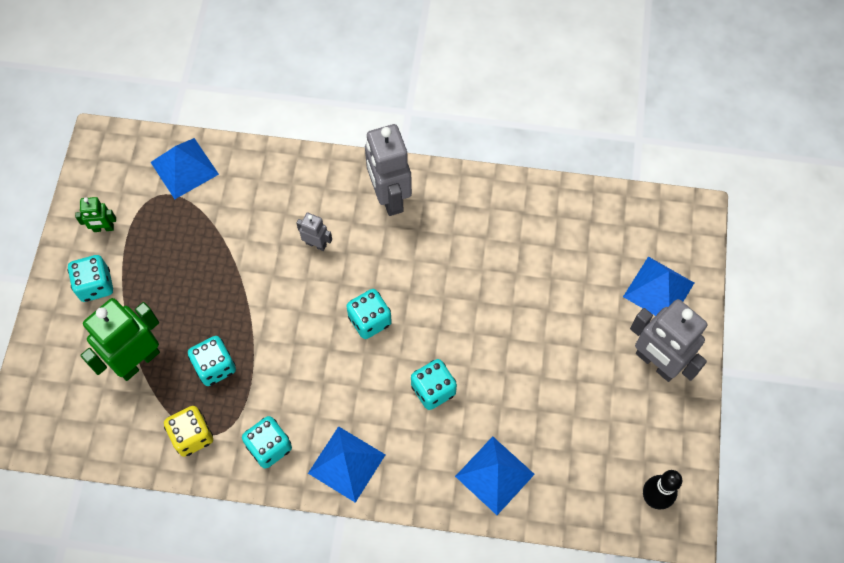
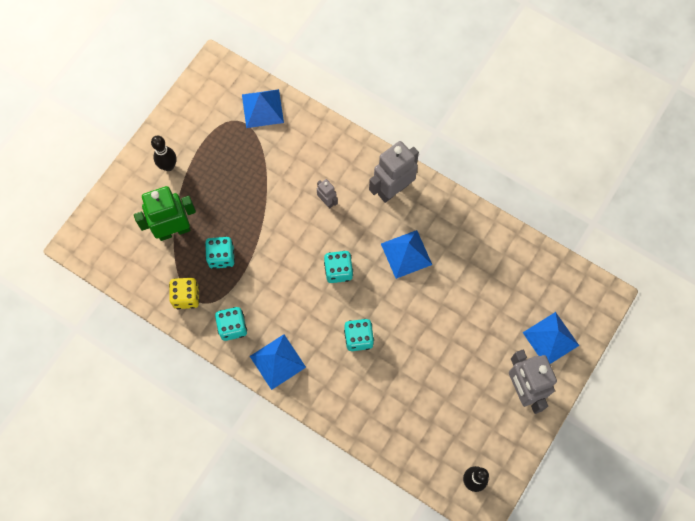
camera: 25 degrees right, 5 degrees up
turquoise dice [68,255,113,302] -> black bowling pin [151,136,176,171]
green robot [75,197,116,232] -> none
grey robot [365,124,412,216] -> grey robot turned 45 degrees clockwise [369,141,419,203]
blue pyramid [455,436,535,515] -> blue pyramid moved to [381,230,432,279]

